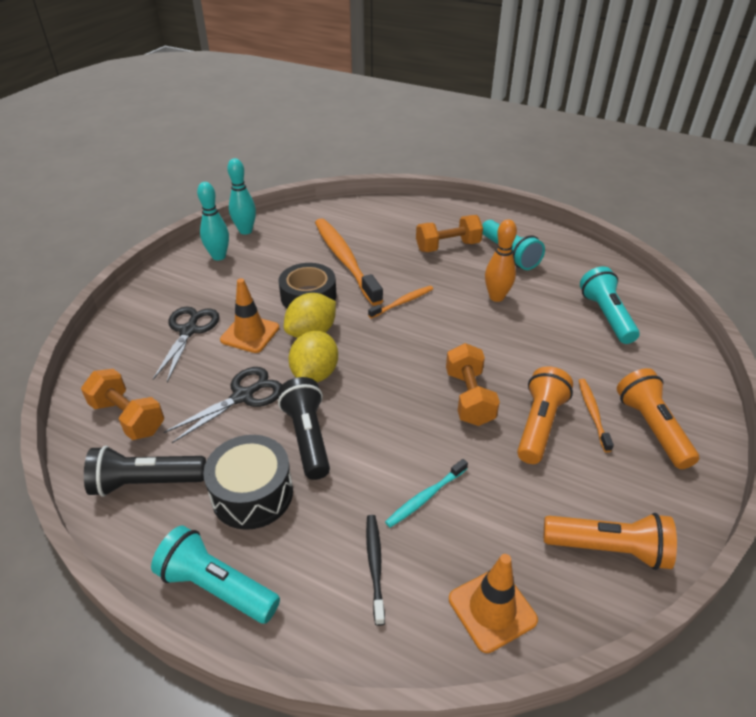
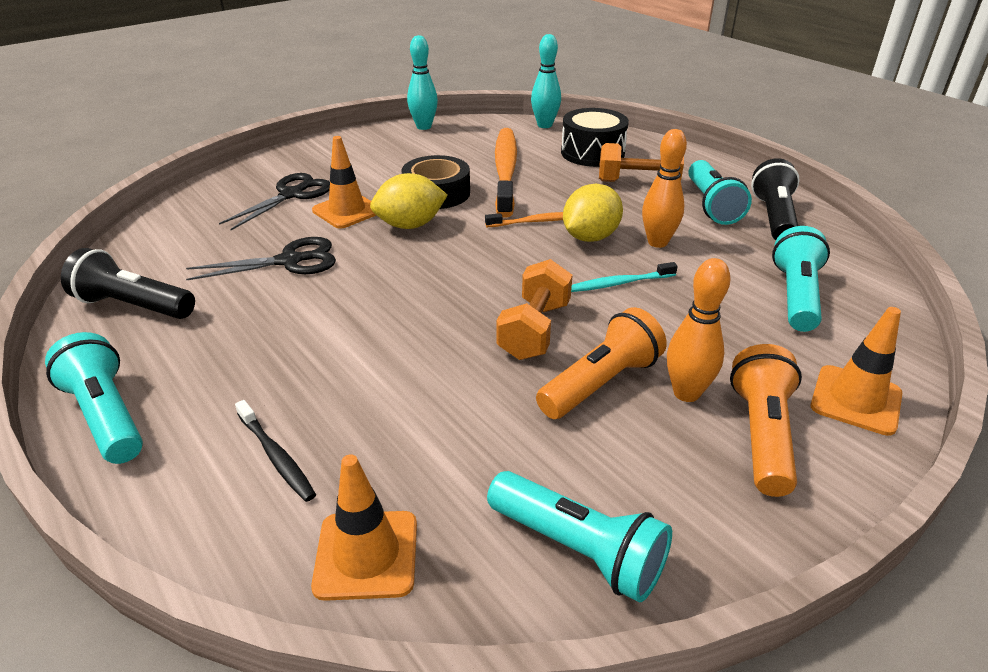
camera: 25 degrees right, 5 degrees down
orange dumbbell [81,369,164,440] -> none
turquoise bowling pin [197,182,229,260] -> turquoise bowling pin moved to [531,34,561,128]
black drum [203,435,293,530] -> black drum moved to [561,108,629,167]
black flashlight [278,377,330,480] -> black flashlight moved to [751,158,799,240]
yellow lemon [288,331,338,383] -> yellow lemon moved to [563,184,623,242]
black toothbrush [366,515,385,626] -> black toothbrush turned 120 degrees clockwise [235,400,316,502]
turquoise toothbrush [385,459,468,528] -> turquoise toothbrush moved to [571,262,678,292]
orange flashlight [544,513,677,570] -> turquoise flashlight [487,471,672,603]
orange toothbrush [578,379,614,452] -> orange bowling pin [667,258,731,402]
none -> orange traffic cone [811,307,902,436]

